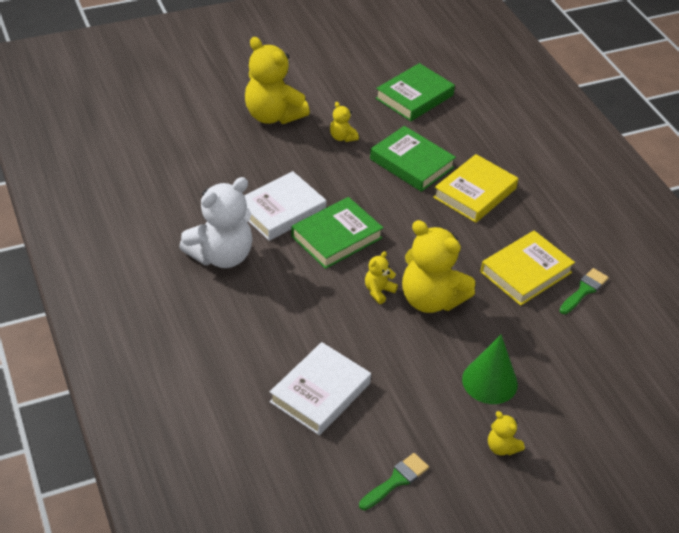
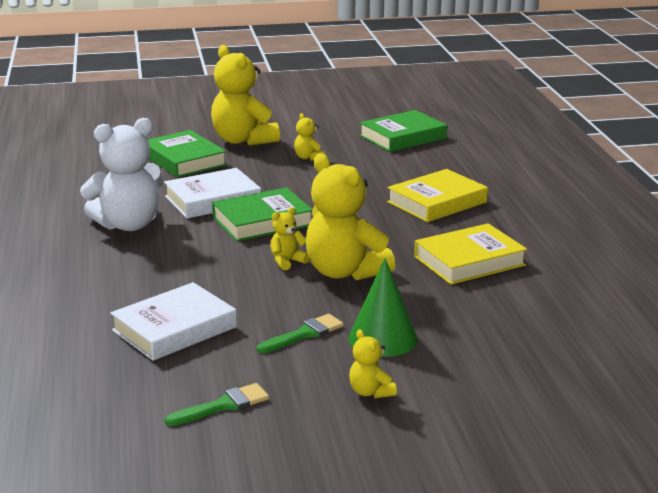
camera: 15 degrees right, 20 degrees down
green book [370,126,456,192] -> green book moved to [148,130,227,178]
green brush [559,268,609,314] -> green brush moved to [257,314,344,353]

